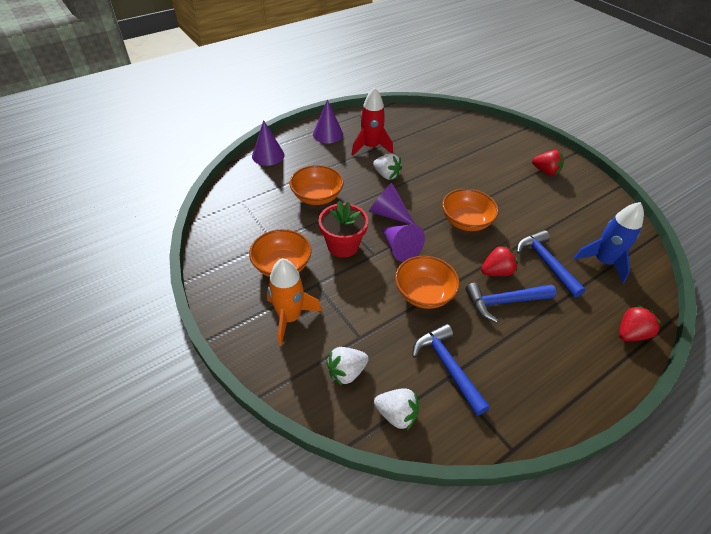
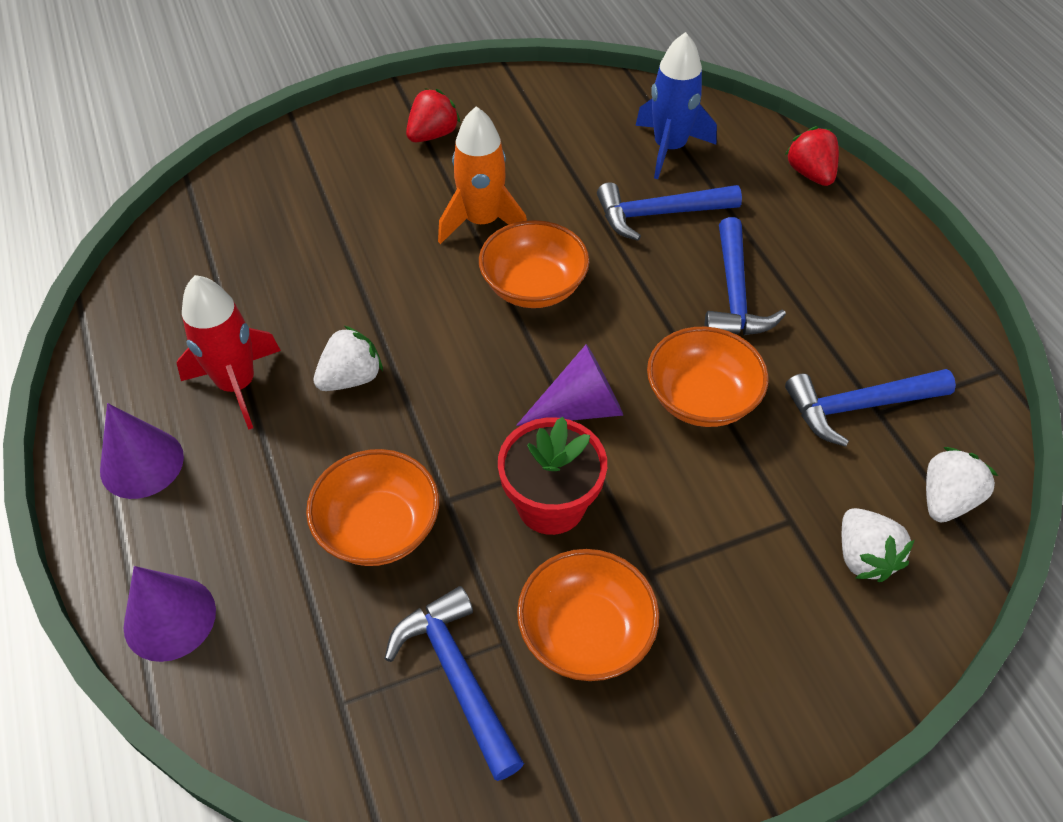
camera: 75 degrees left, 5 degrees up
orange rocket [267,258,322,346] -> orange rocket moved to [438,106,527,244]
purple cone [369,183,415,224] -> none
red strawberry [481,245,518,276] -> none
none -> blue hammer [384,586,524,781]

